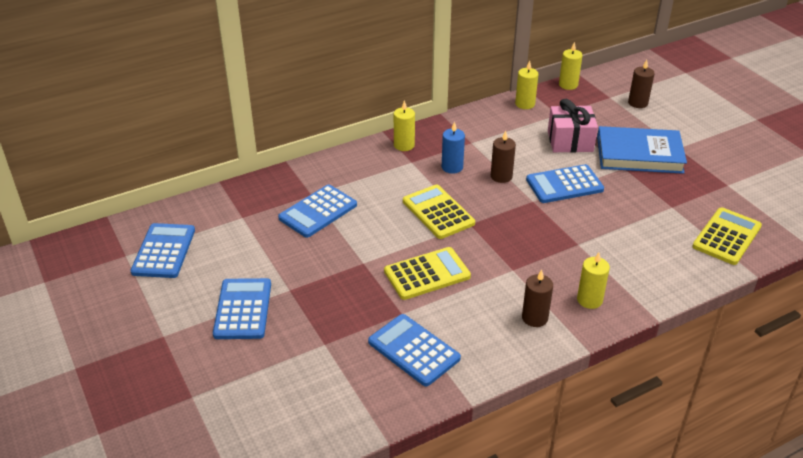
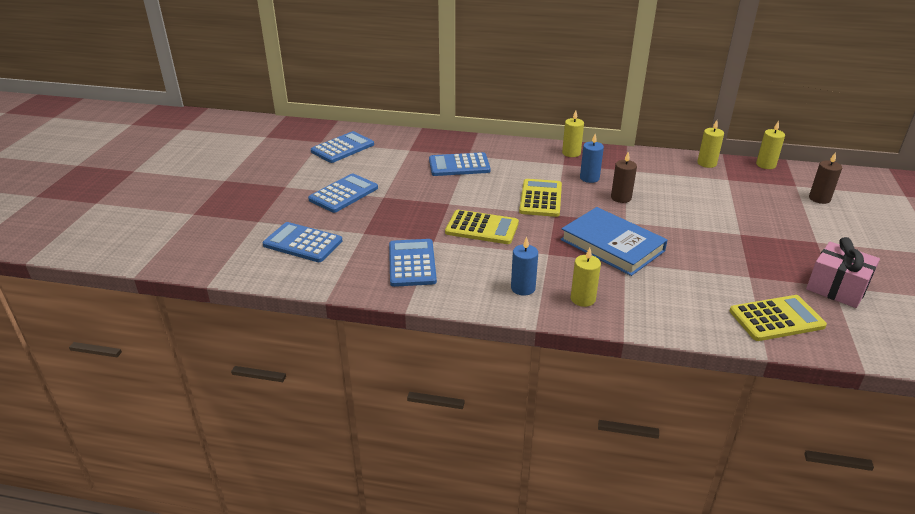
camera: 40 degrees right, 5 degrees down
brown candle [522,270,553,327] -> blue candle [511,237,538,296]
blue calculator [526,164,604,203] -> blue calculator moved to [263,222,342,262]
pink gift [548,99,598,153] -> pink gift moved to [806,237,880,308]
blue book [597,126,687,174] -> blue book moved to [560,207,667,276]

